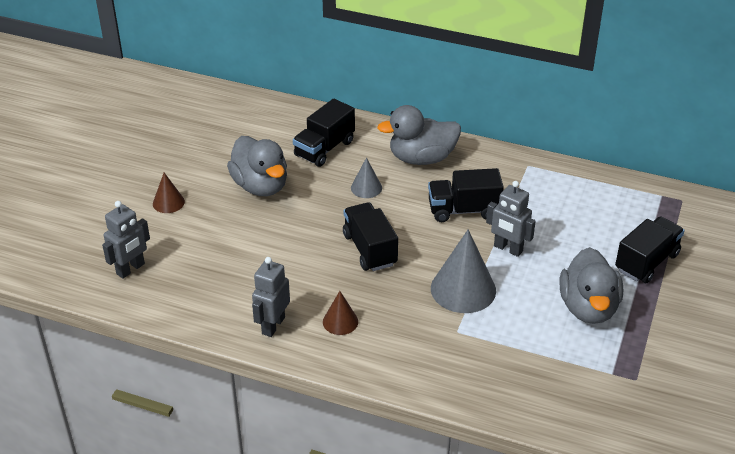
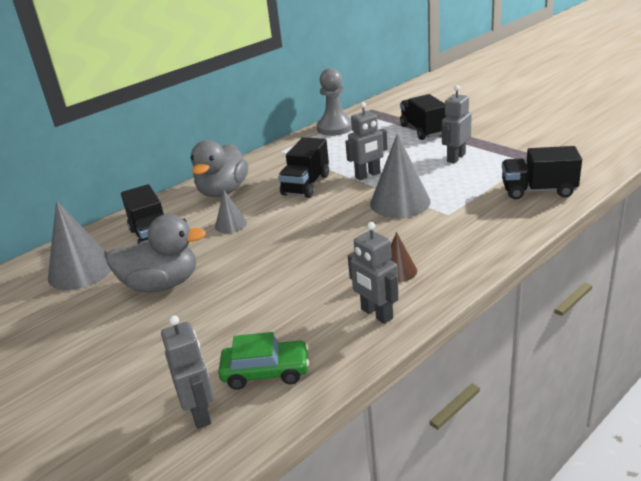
camera: 60 degrees left, 10 degrees down
brown cone [153,173,185,213] -> none
black truck [343,202,398,271] -> black truck moved to [502,146,582,199]
grey duck [560,247,623,324] -> grey robot [442,85,472,163]
none -> grey cone [48,200,112,290]
none -> green car [218,332,309,390]
none -> grey pawn [317,68,352,136]

